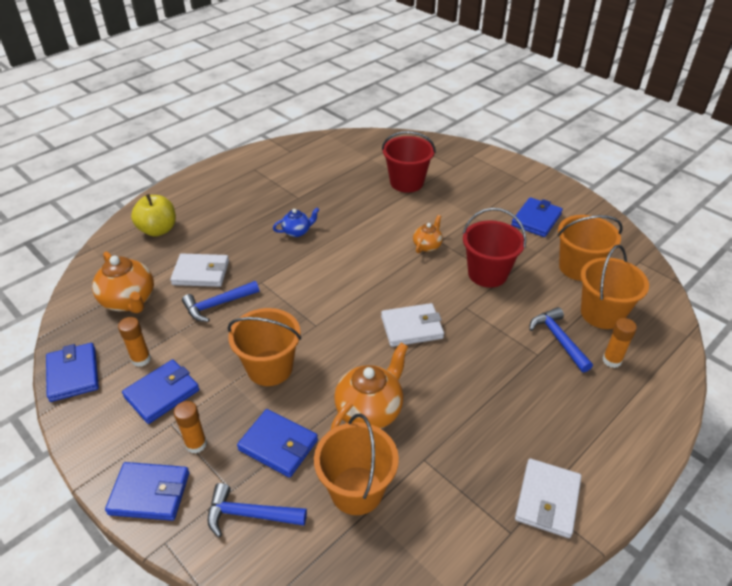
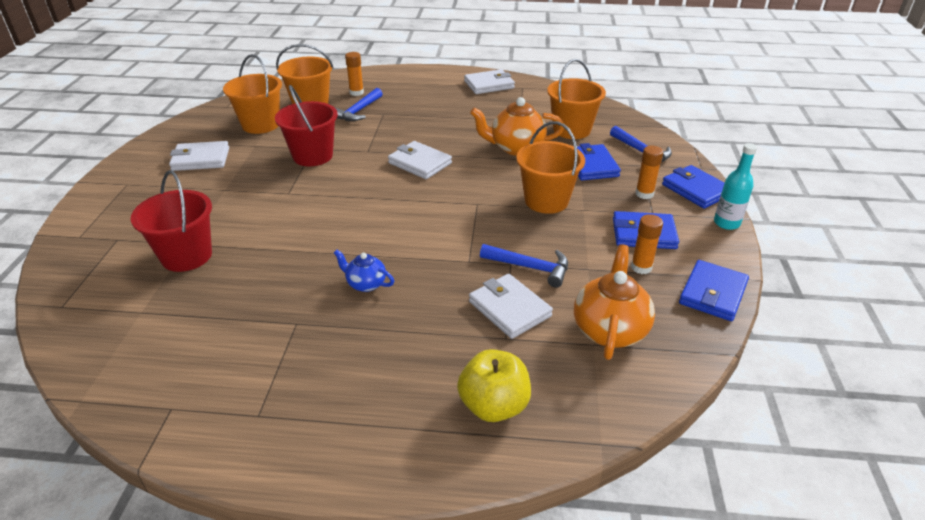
camera: 130 degrees left, 5 degrees down
orange teapot [413,215,443,253] -> none
blue wallet [511,197,563,237] -> white wallet [169,141,229,171]
none -> turquoise bottle [714,143,757,230]

